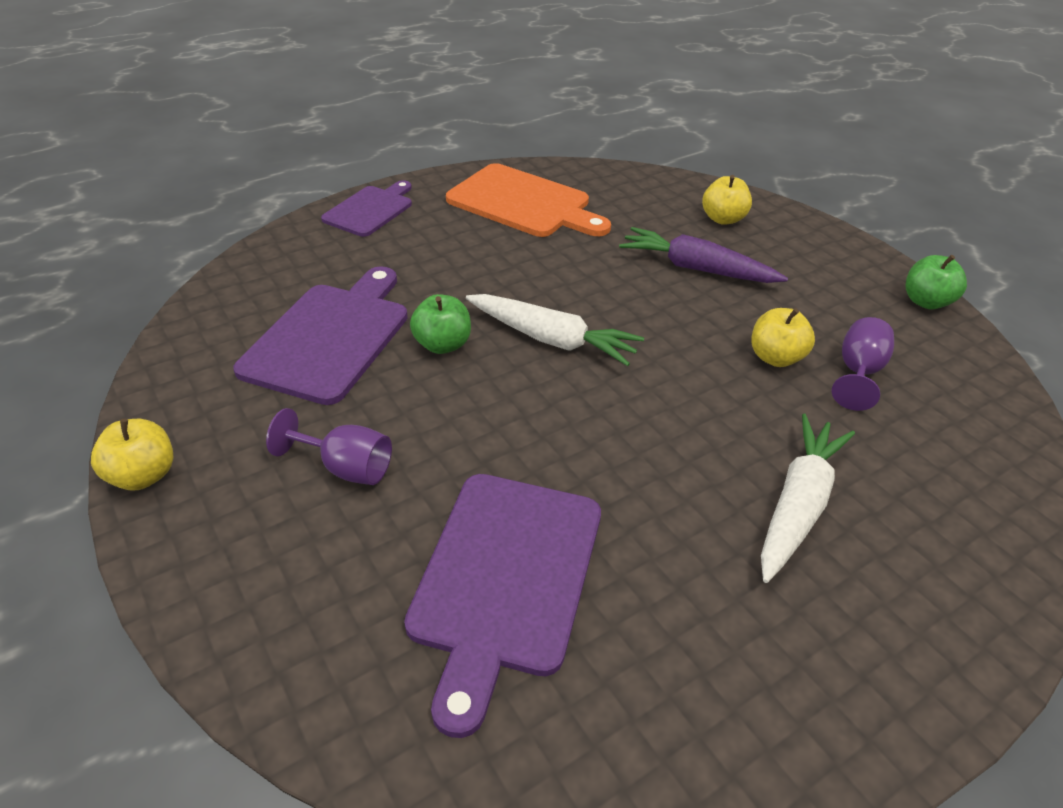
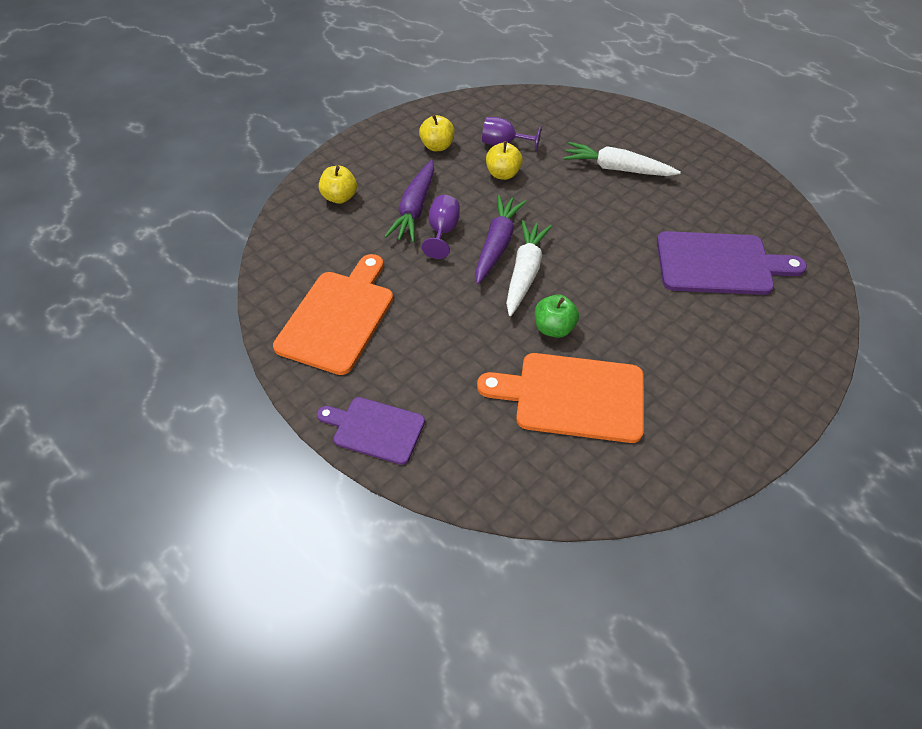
camera: 100 degrees left, 10 degrees up
yellow apple [91,419,173,490] -> yellow apple moved to [419,114,455,151]
purple cutting board [233,266,408,405] -> orange cutting board [477,353,644,443]
purple goblet [266,408,392,485] -> purple goblet moved to [422,195,460,259]
green apple [906,255,967,310] -> none
none -> purple carrot [475,195,527,284]

